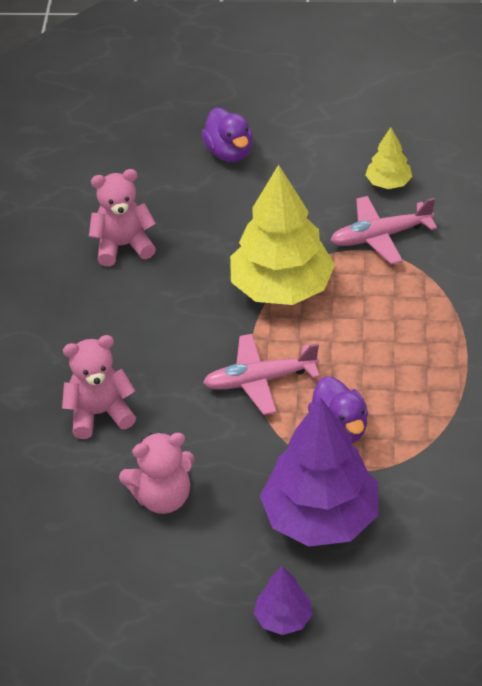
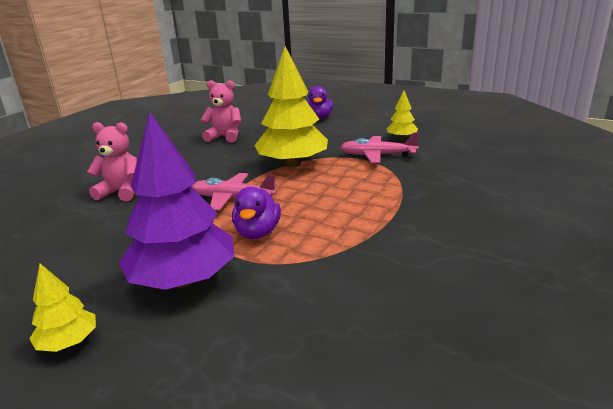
camera: 25 degrees right, 20 degrees down
pink teddy bear [119,432,195,514] -> none
purple tree [254,566,313,635] -> yellow tree [29,264,96,352]

